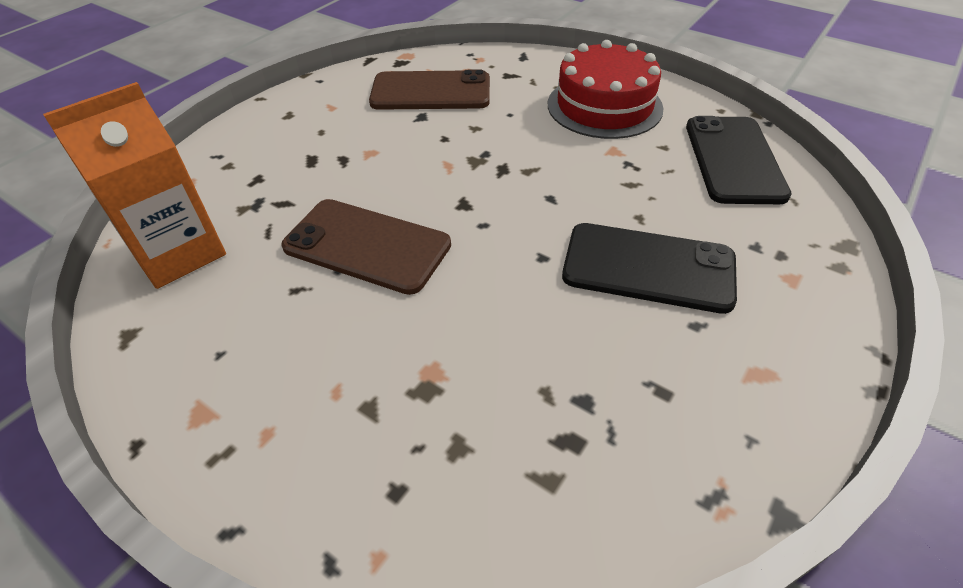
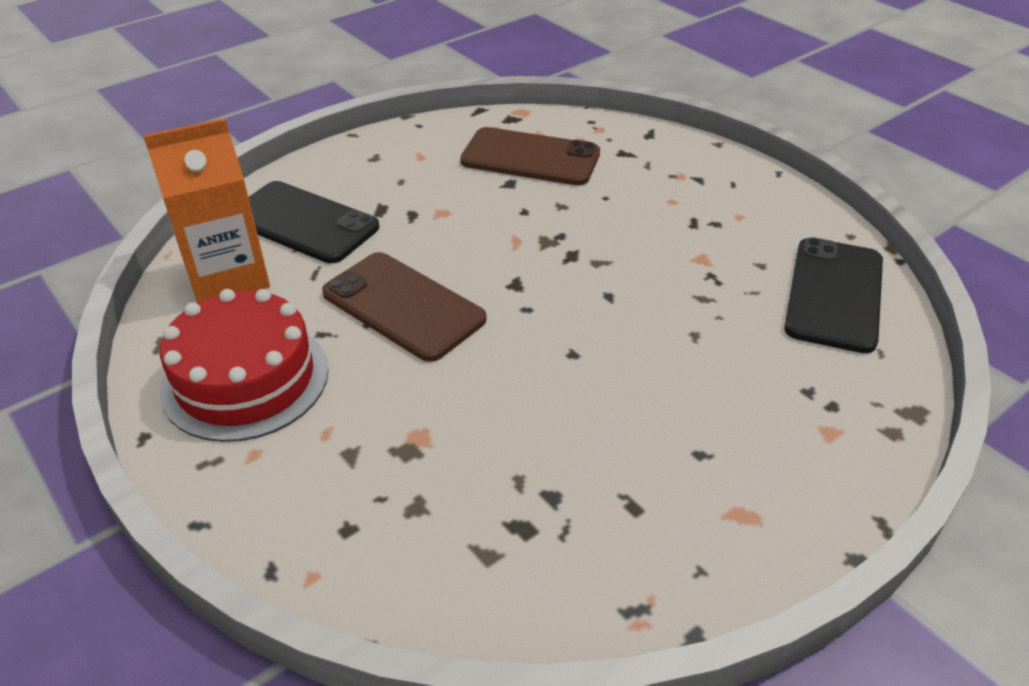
camera: 15 degrees right, 5 degrees down
red cake [548,40,664,139] -> red cake moved to [160,289,329,442]
black phone [562,223,737,314] -> black phone moved to [248,181,379,263]

